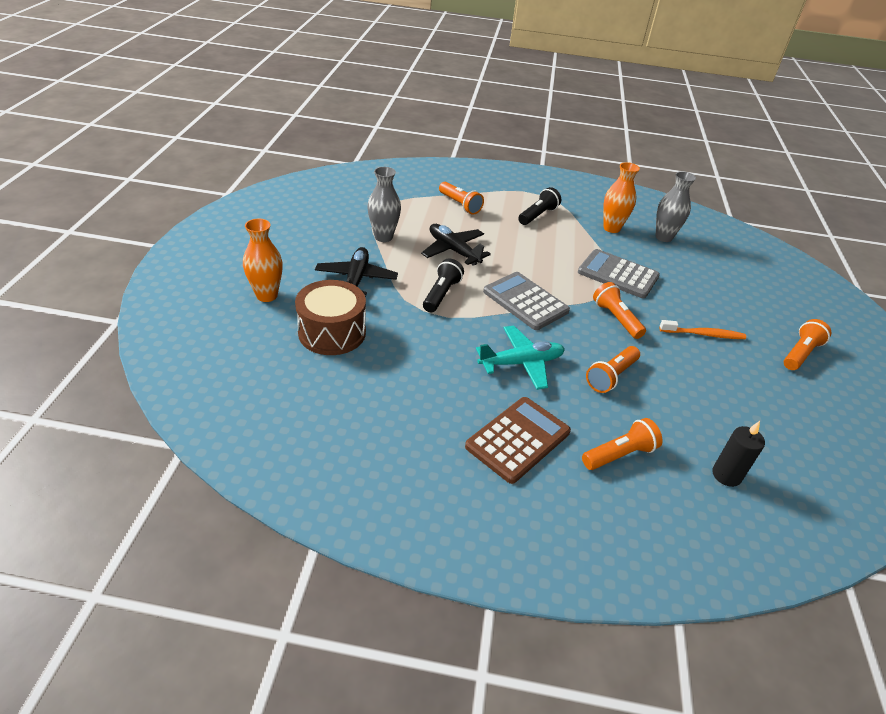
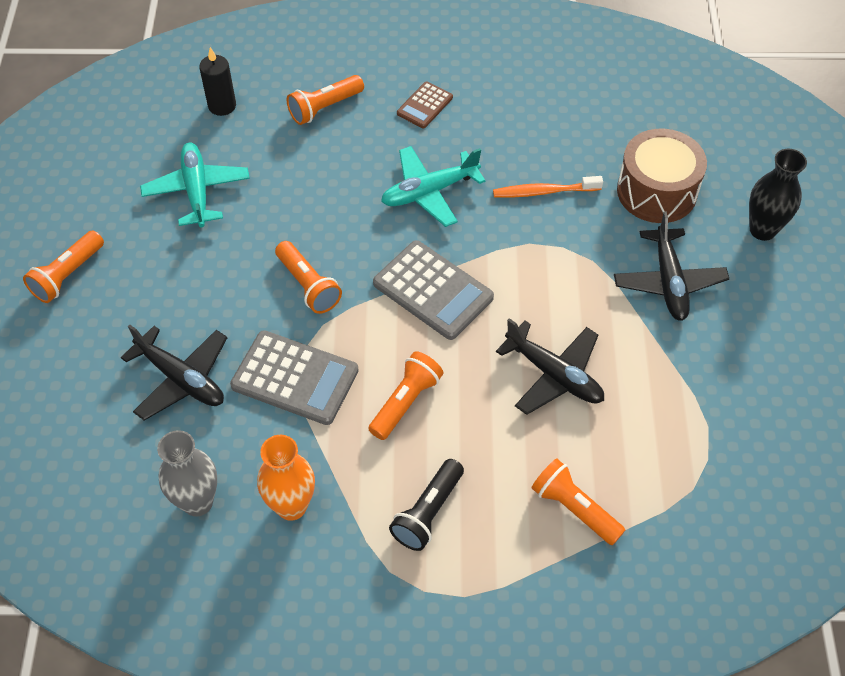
camera: 175 degrees right, 15 degrees up
orange vase [243,219,283,302] -> black vase [749,149,807,241]
grey vase [367,167,401,242] -> none
black flashlight [423,259,464,312] -> none
brown calculator [465,397,571,484] -> brown calculator [397,81,453,128], size x0.56
orange flashlight [586,346,640,393] -> orange flashlight moved to [368,351,443,440]
orange toothbrush [659,320,746,339] -> orange toothbrush moved to [493,176,603,198]
none -> black plane [121,325,227,420]
none -> turquoise plane [140,143,250,227]

